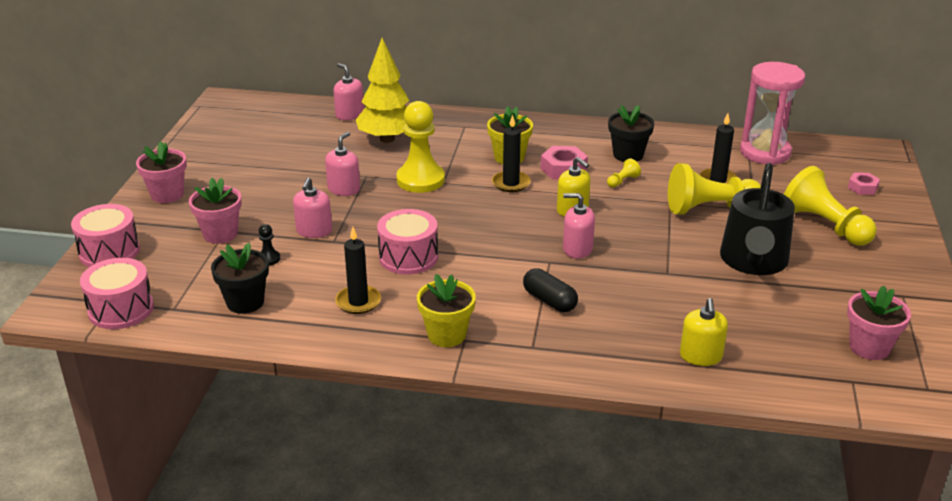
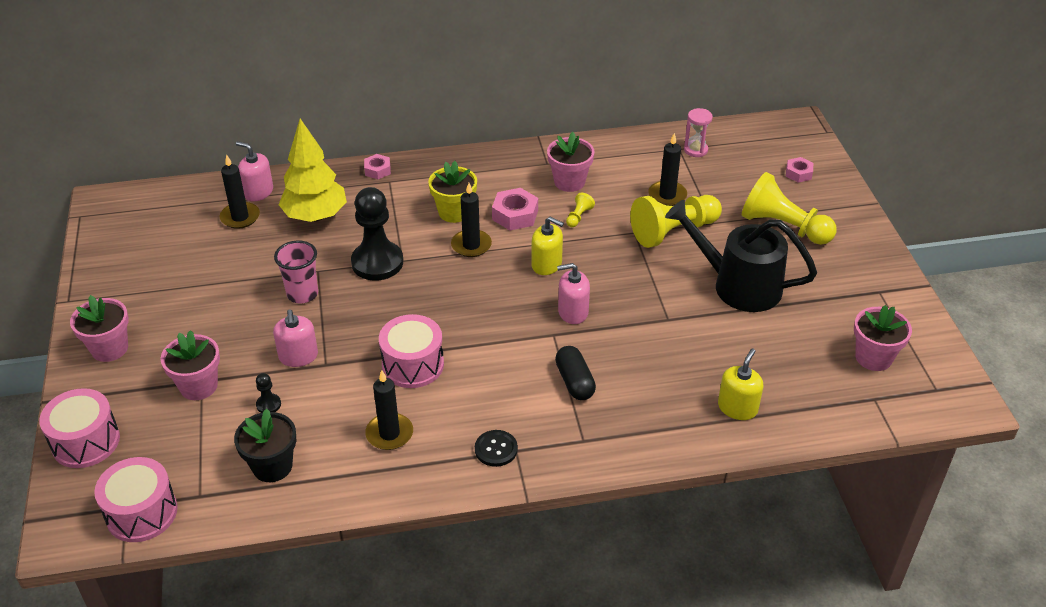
camera: 20 degrees left, 10 degrees up
pink soap dispenser [325,132,360,196] -> pink cup [274,241,318,304]
yellow pawn [396,101,445,193] -> black pawn [351,187,403,281]
yellow flower pot [417,274,476,347] -> black button [475,430,518,467]
black capsule [523,268,578,312] -> black capsule turned 45 degrees clockwise [555,346,596,400]
black flower pot [608,105,654,162] -> pink flower pot [547,132,594,192]
yellow soap dispenser [680,298,728,366] -> yellow soap dispenser turned 135 degrees counterclockwise [718,349,763,420]
black watering can [720,163,795,275] -> black watering can turned 120 degrees clockwise [665,200,817,312]
pink hourglass [740,62,805,165] -> pink hourglass [684,108,713,157], size x0.48
none -> black candle [220,155,260,229]
none -> pink nut [364,154,391,179]

